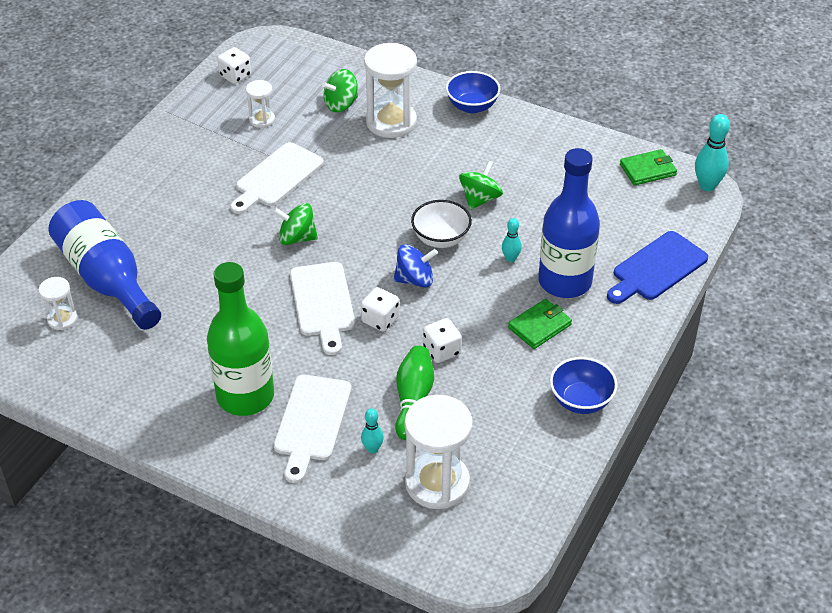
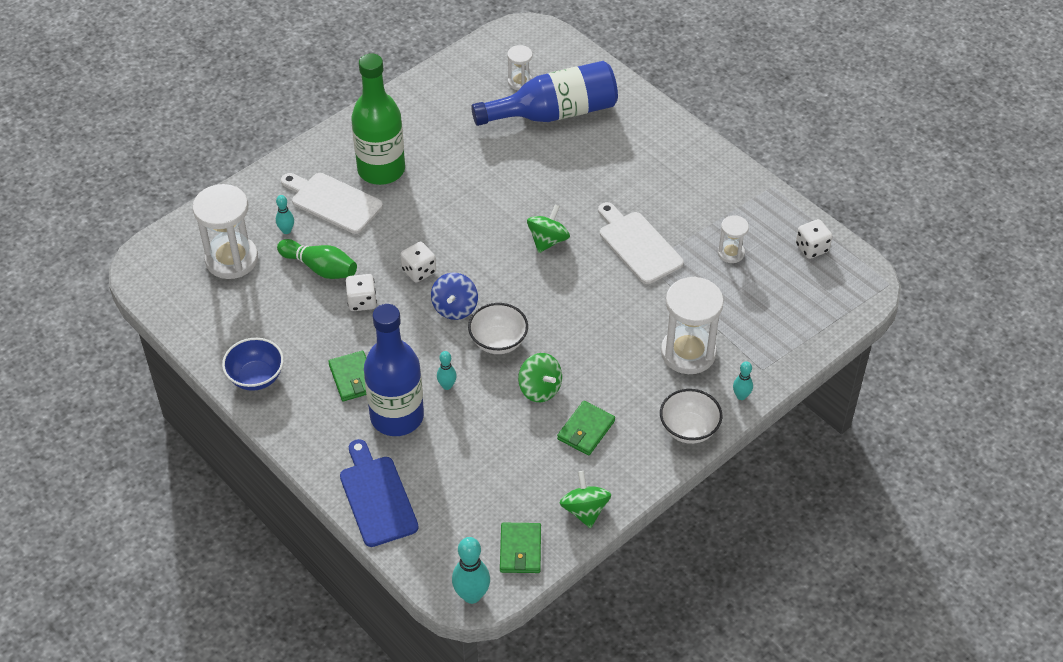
camera: 110 degrees right, 5 degrees up
white cutting board [290,262,355,355] -> none
green spinning top [322,69,358,112] -> green spinning top moved to [560,471,611,528]
blue bowl [446,71,500,113] -> white bowl [660,389,722,444]
none -> green wallet [557,401,615,455]
none -> turquoise bowling pin [733,361,753,400]

